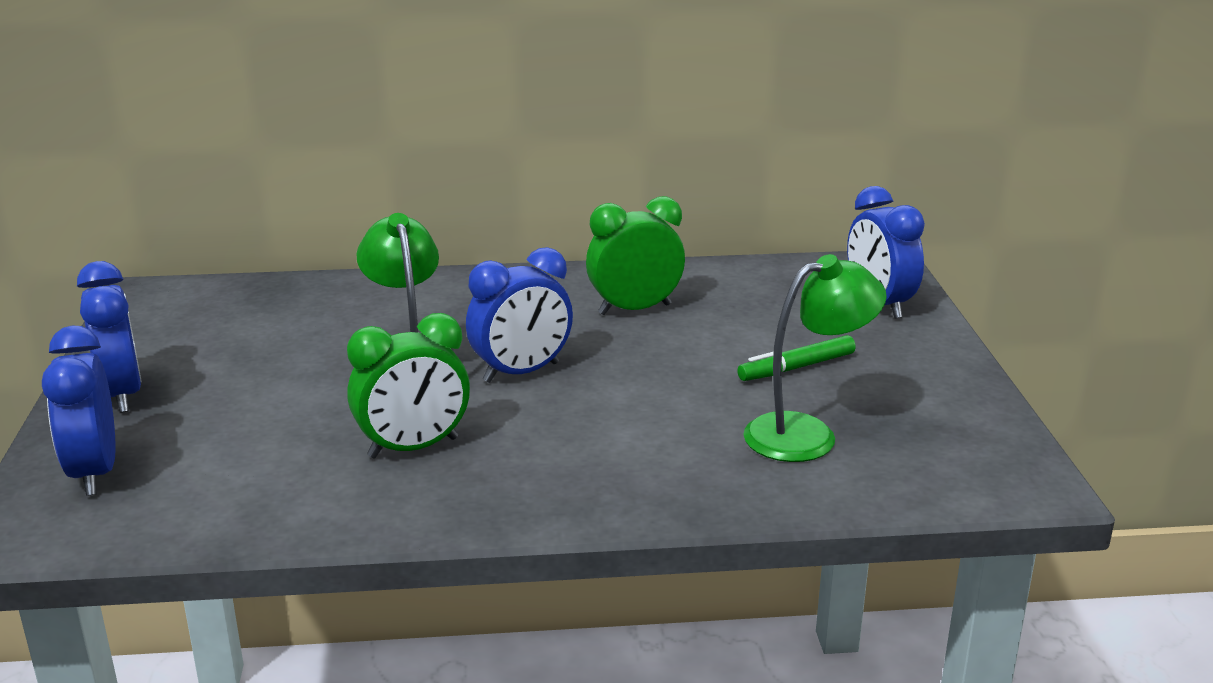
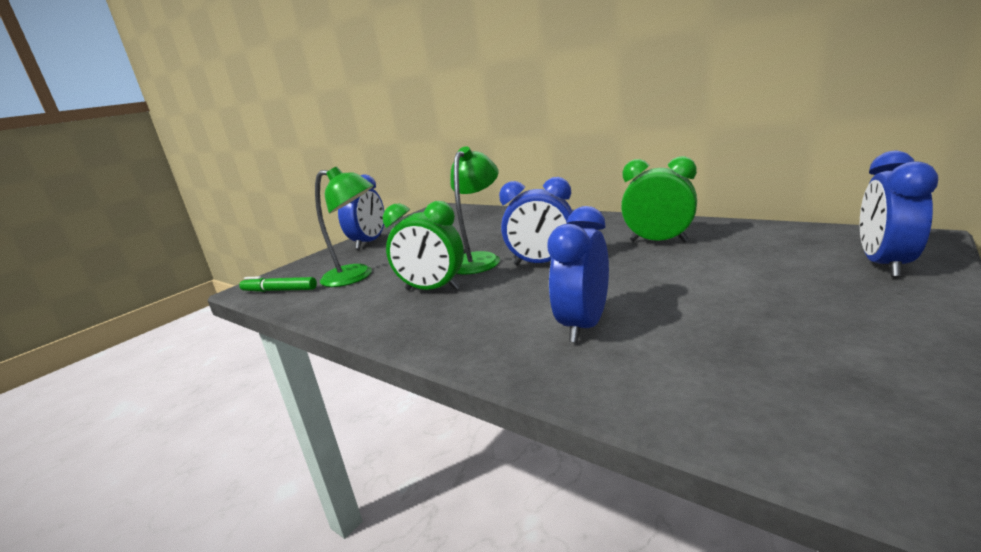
camera: 45 degrees right, 5 degrees down
blue clock [42,326,115,496] -> blue clock moved to [547,206,609,343]
green marker [737,335,856,381] -> green marker moved to [239,276,317,292]
green lamp [743,254,887,462] -> green lamp moved to [315,167,374,287]

